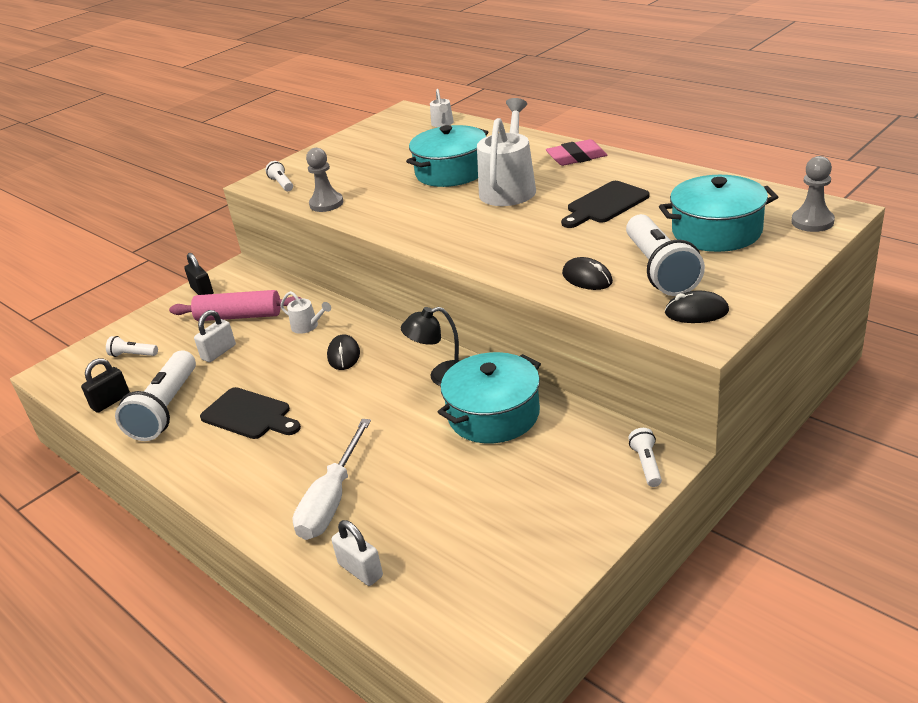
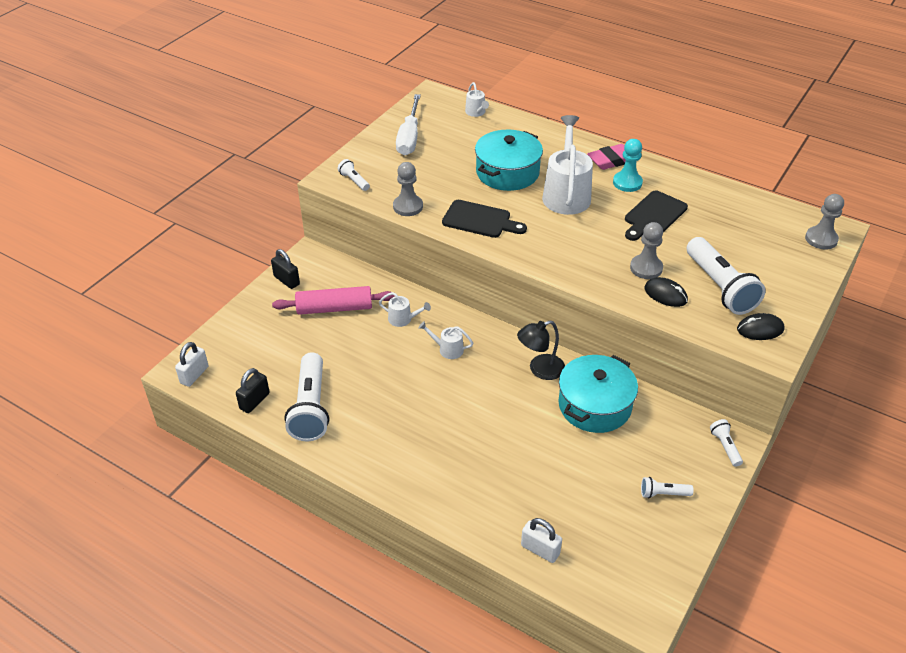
camera: 15 degrees left, 10 degrees up
white flashlight [106,336,158,357] -> white flashlight moved to [641,477,694,498]
white padlock [194,310,236,362] -> white padlock moved to [175,342,208,387]
black cutting board [200,387,301,439] -> black cutting board moved to [442,200,527,238]
white screwdriver [292,419,371,540] -> white screwdriver moved to [396,94,421,156]
black mouse [327,334,360,370] -> white watering can [418,321,473,359]
turquoise pot [659,175,778,252] -> none
none -> turquoise pawn [613,139,643,192]
none -> grey pawn [630,222,663,279]

